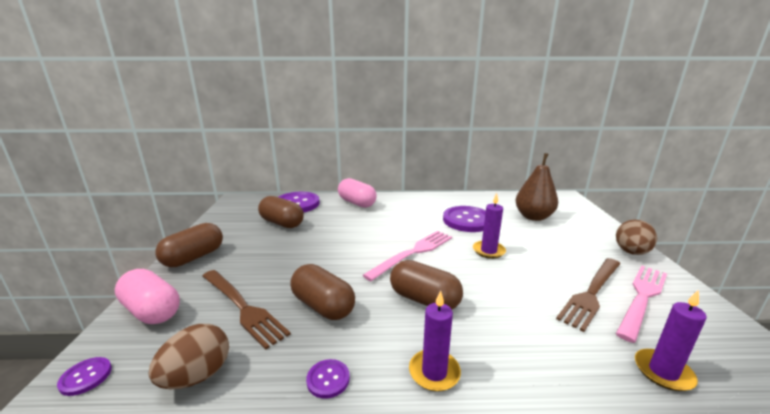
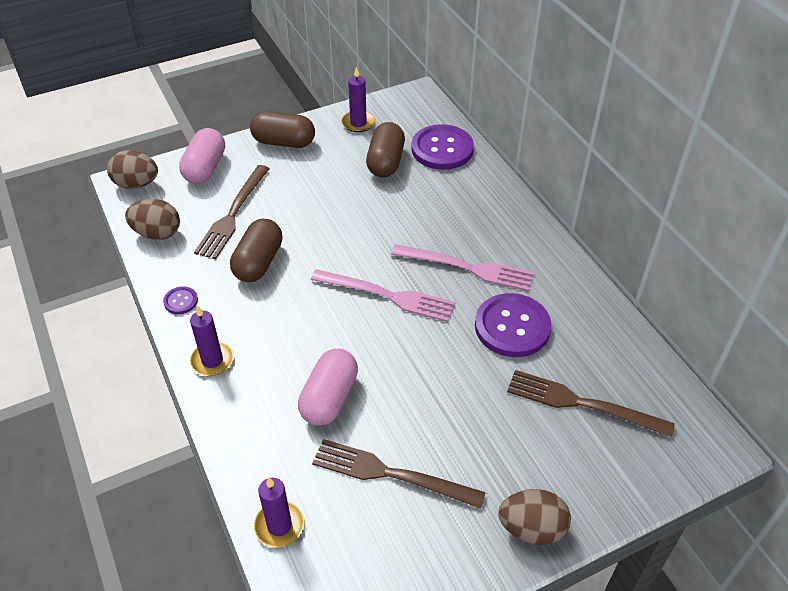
camera: 65 degrees right, 25 degrees up
purple button [57,357,112,396] -> brown egg [107,150,158,189]
pink capsule [338,178,377,208] -> pink capsule moved to [298,349,358,426]
brown capsule [390,260,463,309] -> none
purple candle [473,193,506,259] -> purple candle moved to [342,67,375,132]
brown pear [516,153,558,221] -> brown fork [507,370,675,437]
pink fork [616,265,667,343] -> pink fork moved to [391,244,534,291]

